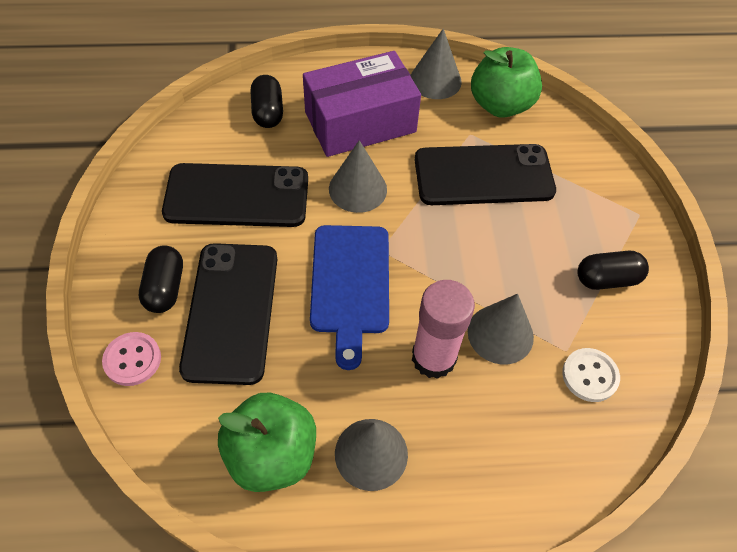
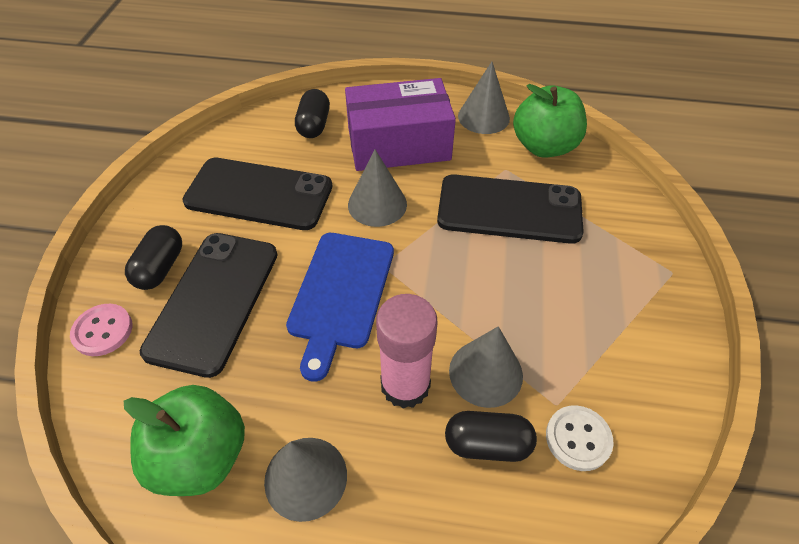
camera: 15 degrees right, 5 degrees down
black capsule [578,251,649,290] -> black capsule moved to [445,411,537,462]

